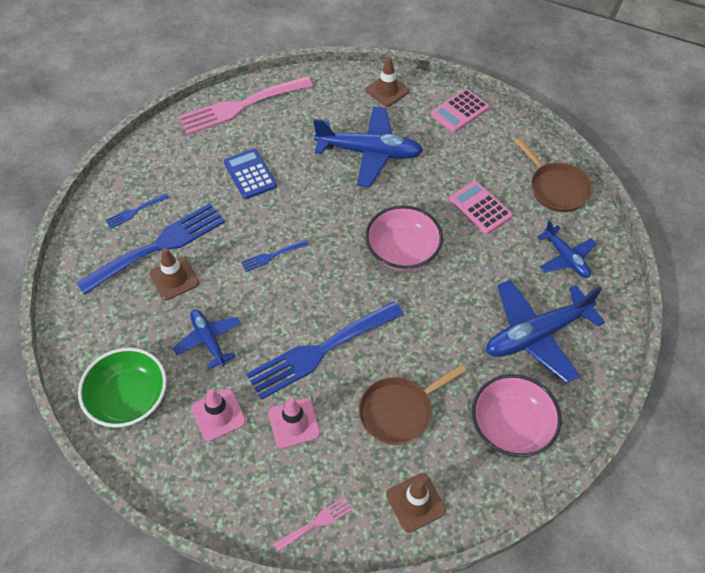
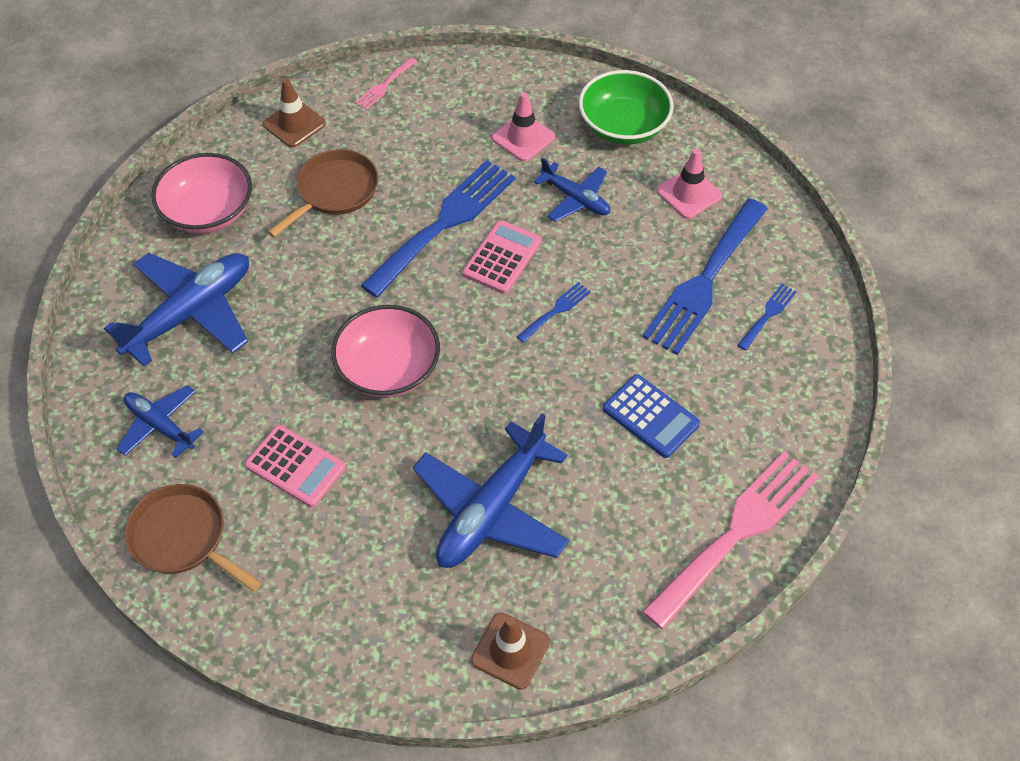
camera: 160 degrees right, 0 degrees up
brown traffic cone [149,248,199,300] -> none
pink traffic cone [268,397,320,448] -> pink traffic cone moved to [657,149,722,219]
blue plane [313,106,423,187] -> blue plane turned 45 degrees counterclockwise [413,413,569,568]
pink calculator [431,89,489,133] -> pink calculator moved to [463,220,542,294]

